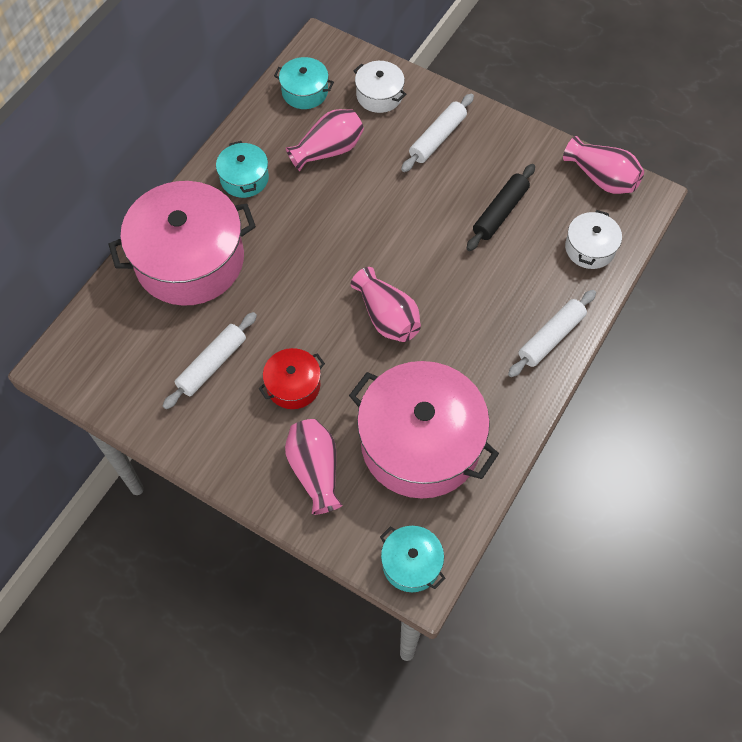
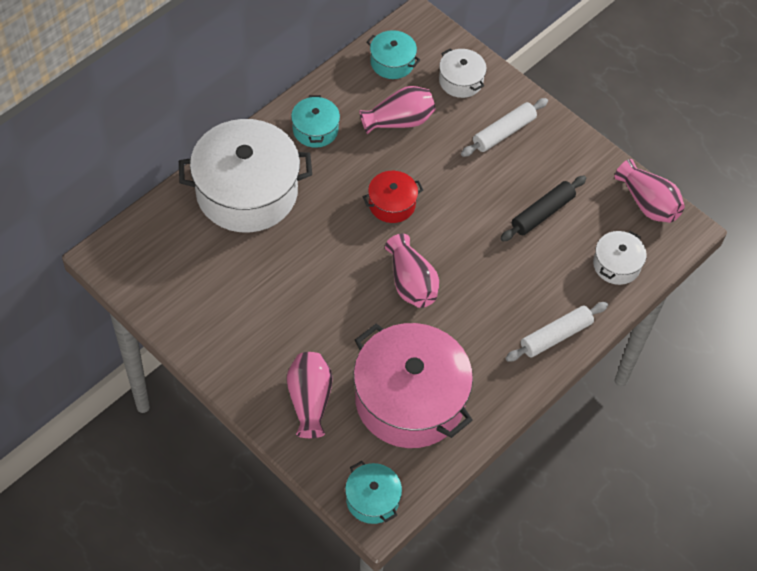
camera: 10 degrees right, 5 degrees down
pink pot [108,181,256,306] -> white pot [179,119,312,233]
white rolling pin [163,312,257,409] -> none
red pot [258,348,325,409] -> red pot moved to [363,171,423,223]

